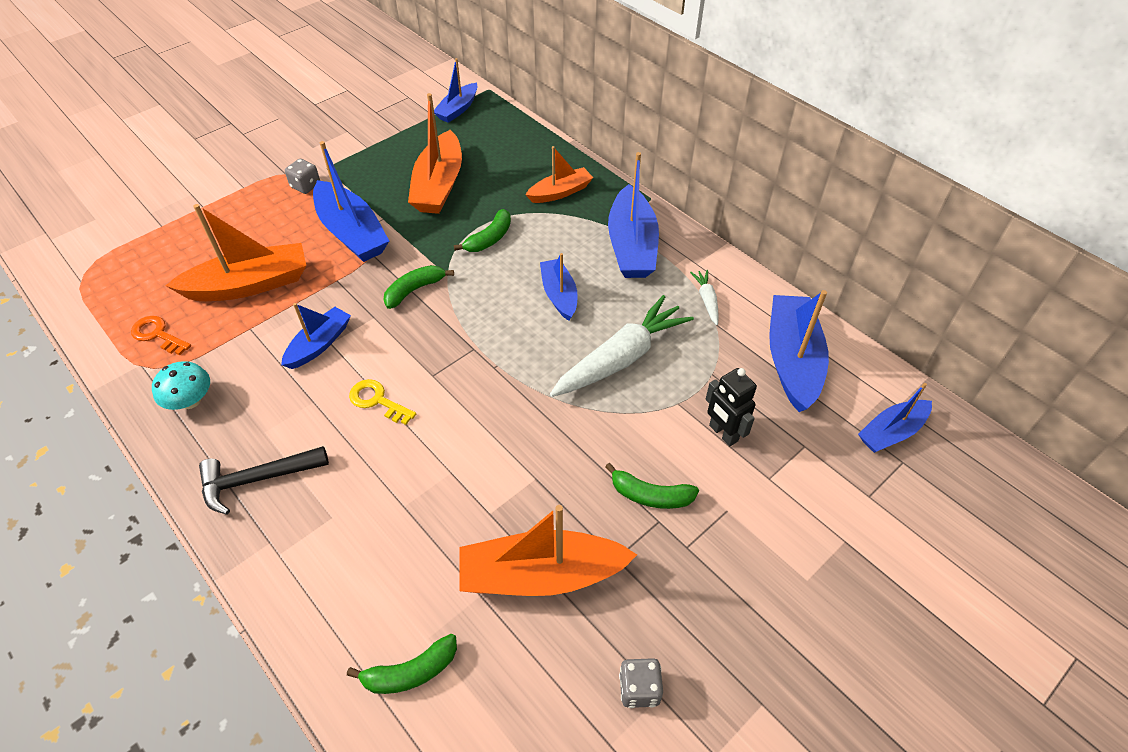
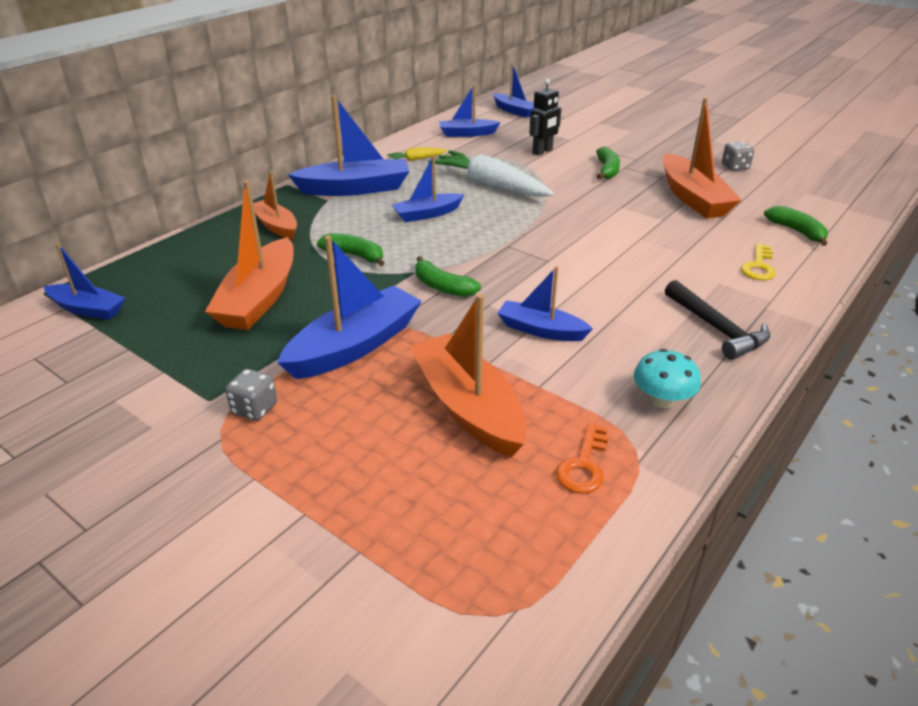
camera: 100 degrees left, 15 degrees down
yellow key [349,379,416,425] -> yellow key moved to [741,243,776,280]
orange boat [408,93,462,214] -> orange boat turned 105 degrees clockwise [205,180,294,330]
white carrot [690,270,719,325] -> yellow carrot [387,148,447,161]
blue boat [769,290,829,412] -> blue boat [439,84,501,137], size x0.60

